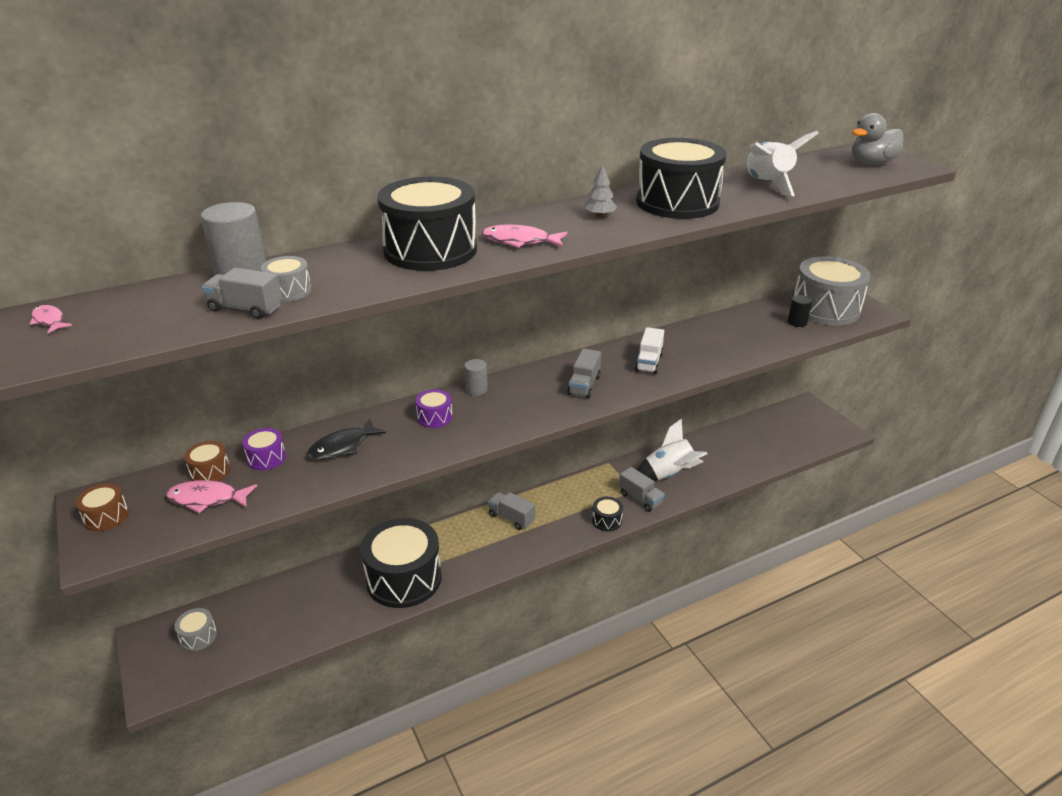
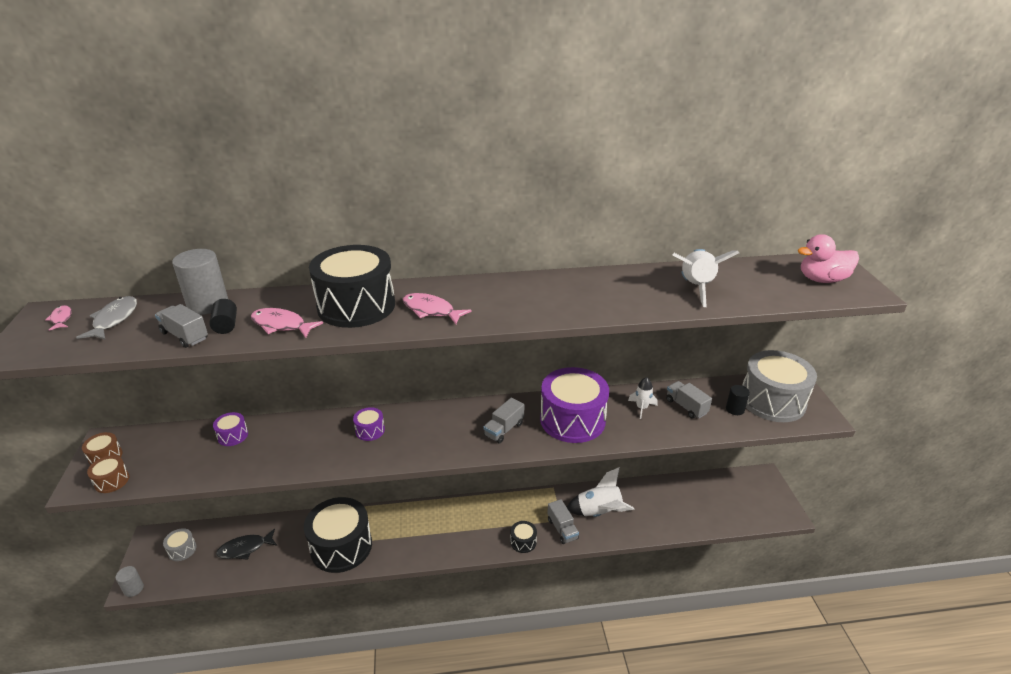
camera: 20 degrees right, 0 degrees up
pink fish [166,480,257,513] -> pink fish moved to [251,308,323,338]
brown drum [184,441,230,481] -> brown drum moved to [87,455,129,493]
grey drum [261,256,312,302] -> black cylinder [209,299,237,334]
black fish [307,419,386,460] -> black fish moved to [216,529,277,560]
grey cylinder [464,359,488,396] -> grey cylinder moved to [116,566,144,597]
grey truck [488,492,535,530] -> grey truck moved to [666,381,712,419]
grey tree [584,163,617,218] -> none
white truck [635,327,664,374] -> purple drum [540,367,609,443]
black drum [636,138,727,219] -> none
grey duck [852,113,903,165] -> pink duck [798,234,859,283]
none -> grey fish [76,296,137,340]
none -> white rocket [628,377,657,419]

